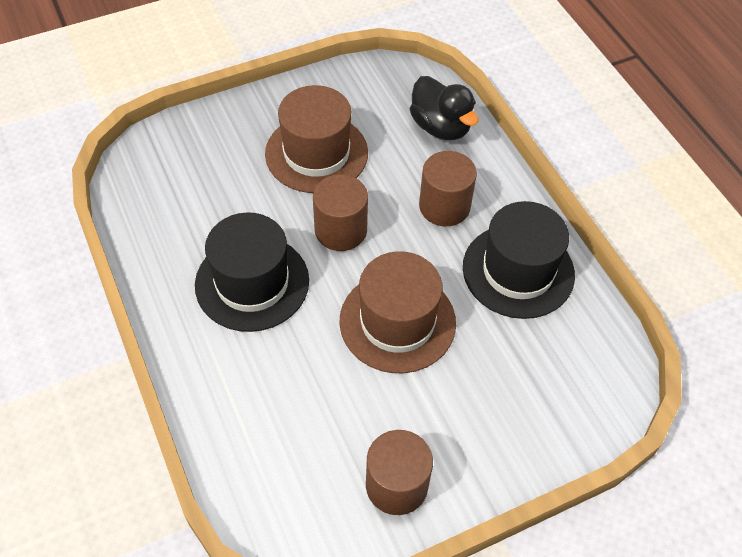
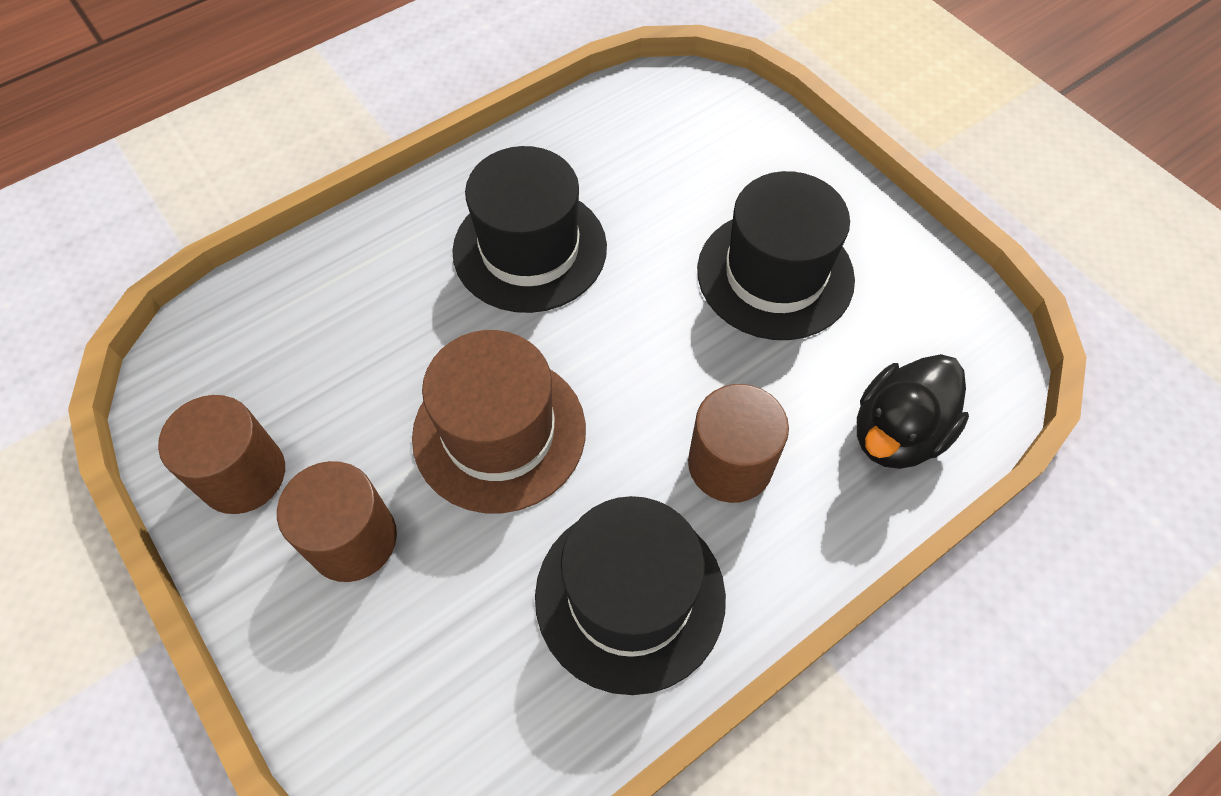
camera: 80 degrees right, 5 degrees up
brown hat [265,85,368,193] -> black hat [697,171,855,340]
brown cylinder [313,174,368,251] -> brown cylinder moved to [277,461,397,582]

